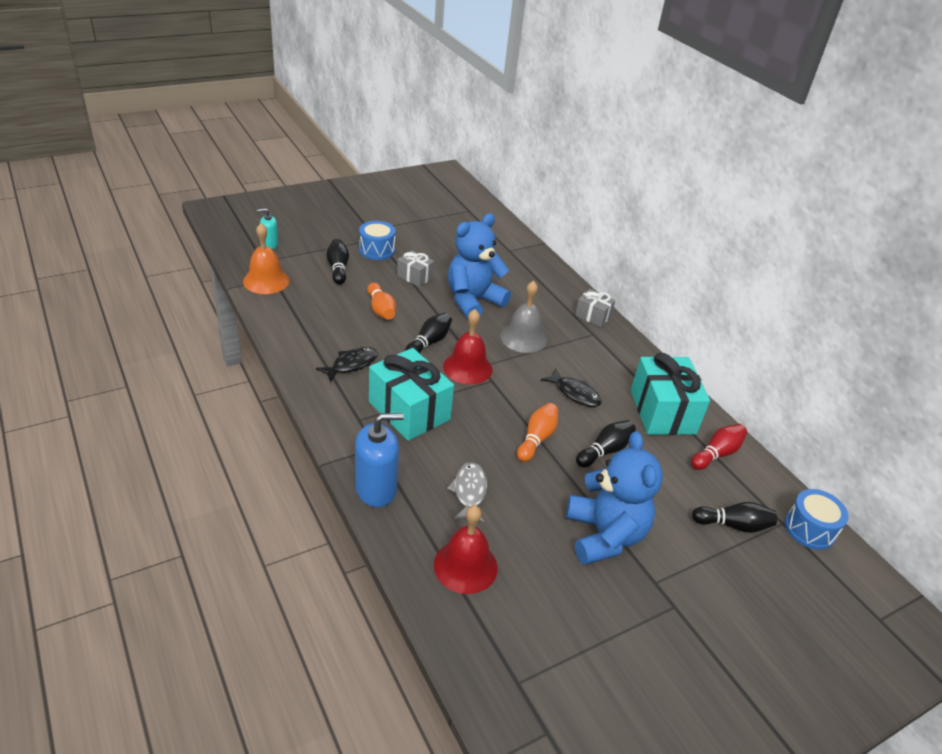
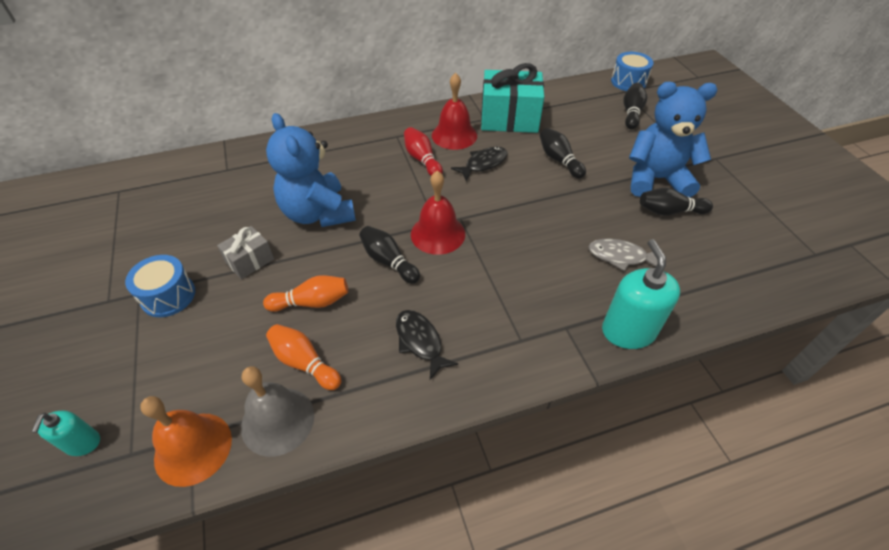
camera: 75 degrees left, 10 degrees up
black bowling pin [326,239,349,285] -> black bowling pin moved to [640,188,713,216]
blue soap dispenser [355,413,404,507] -> turquoise soap dispenser [602,239,680,349]
turquoise gift [369,348,454,441] -> none
red bell [434,505,498,594] -> red bell moved to [432,73,477,150]
grey bell [500,281,547,353] -> grey bell moved to [241,366,314,457]
orange bowling pin [517,403,558,462] -> orange bowling pin moved to [266,324,342,390]
grey gift [575,289,615,327] -> none
red bowling pin [691,424,747,470] -> red bowling pin moved to [404,127,443,176]

